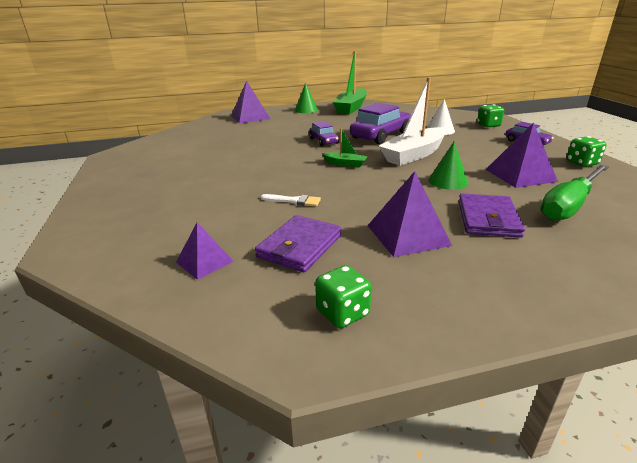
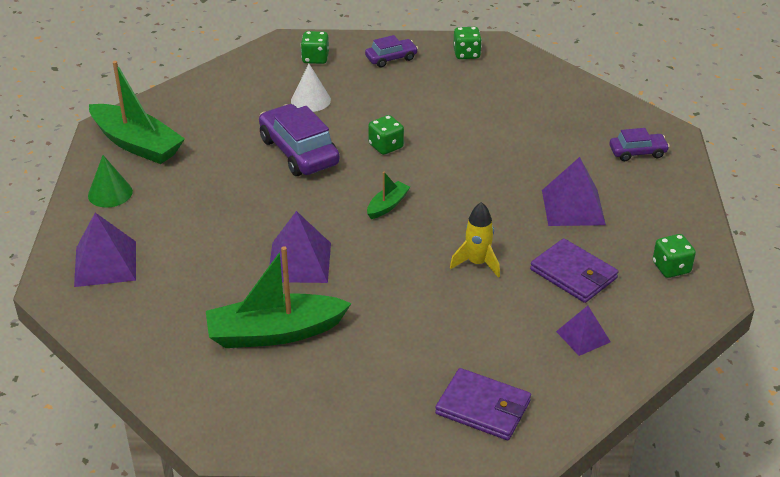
camera: 75 degrees left, 10 degrees up
white brush [261,194,321,206] -> yellow rocket [450,202,500,278]
purple car [309,121,339,146] -> purple car moved to [609,128,670,161]
white boat [379,77,447,166] -> green dice [368,115,404,155]
green cone [428,141,468,190] -> none
purple wallet [458,194,525,238] -> purple wallet moved to [435,368,531,440]
purple pyramid [485,123,558,188] -> purple pyramid moved to [269,211,331,283]
green screwdriver [540,165,608,221] -> none
none -> green boat [206,246,352,348]

